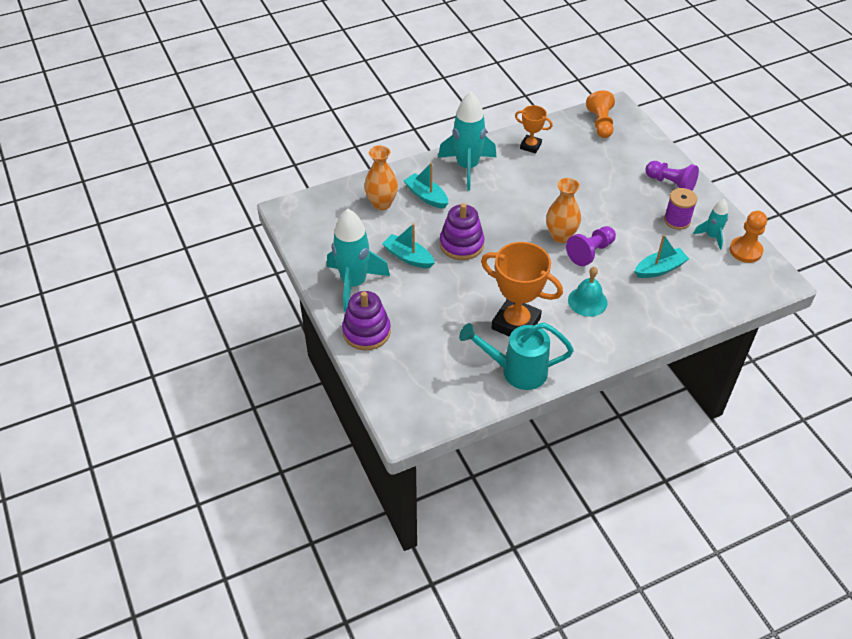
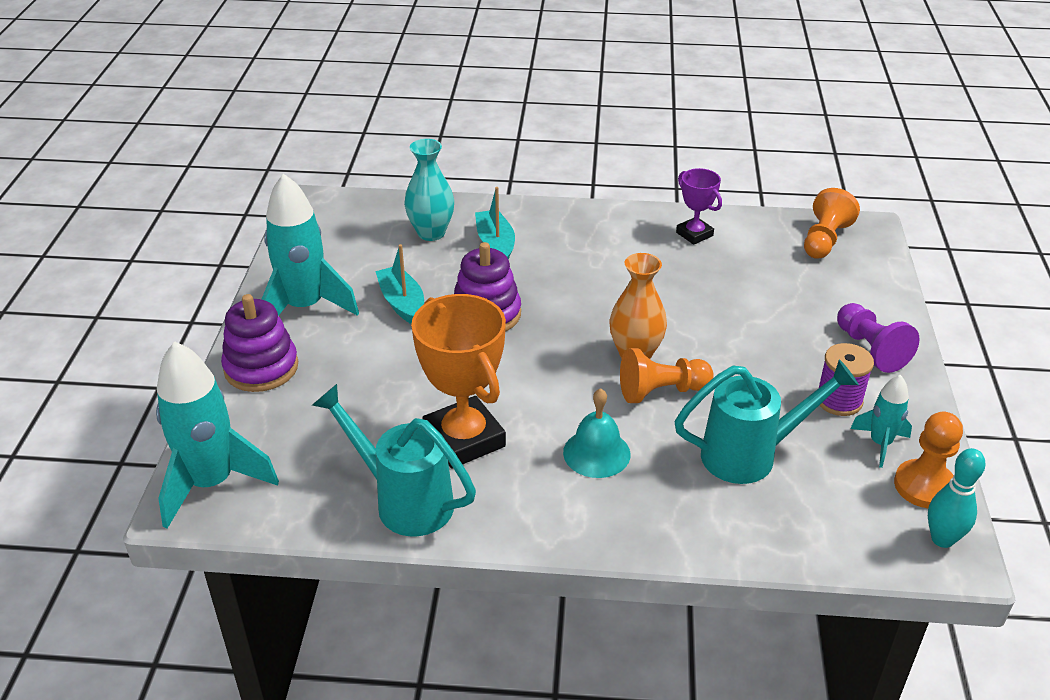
camera: 30 degrees right, 10 degrees down
orange vase [364,146,398,210] -> turquoise vase [404,139,454,241]
turquoise rocket [438,92,497,190] -> turquoise rocket moved to [156,341,279,529]
orange trophy [515,105,553,153] -> purple trophy [676,168,722,245]
purple pawn [566,226,616,266] -> orange pawn [620,348,714,403]
turquoise boat [635,234,689,278] -> turquoise watering can [674,359,859,484]
none -> turquoise bowling pin [928,448,986,548]

